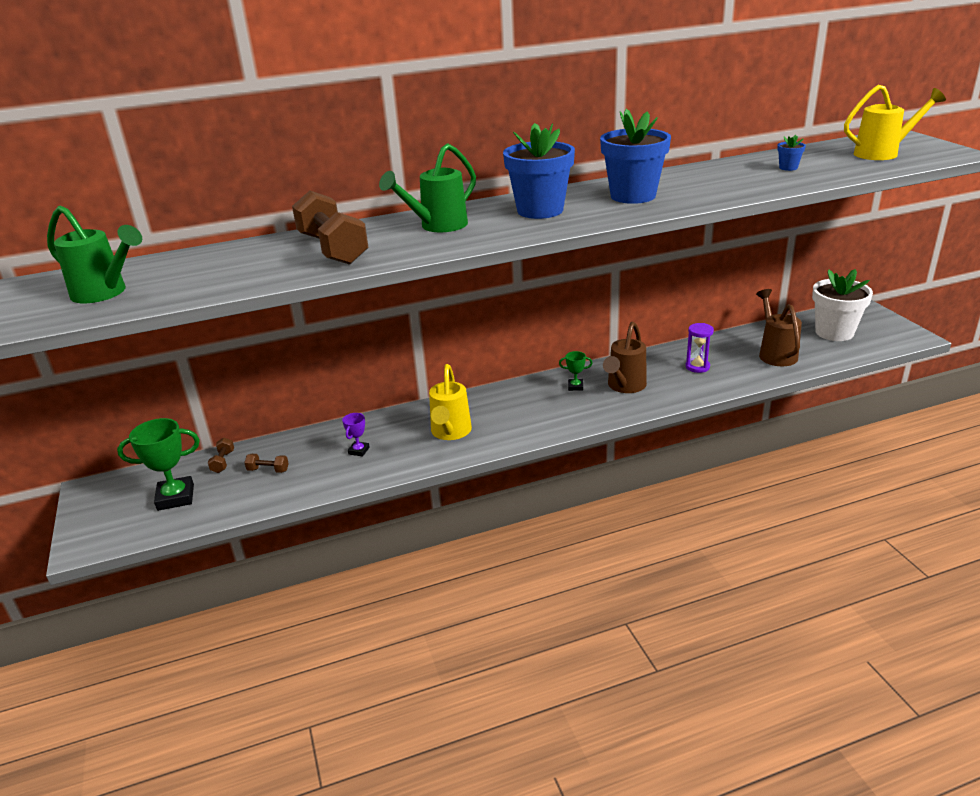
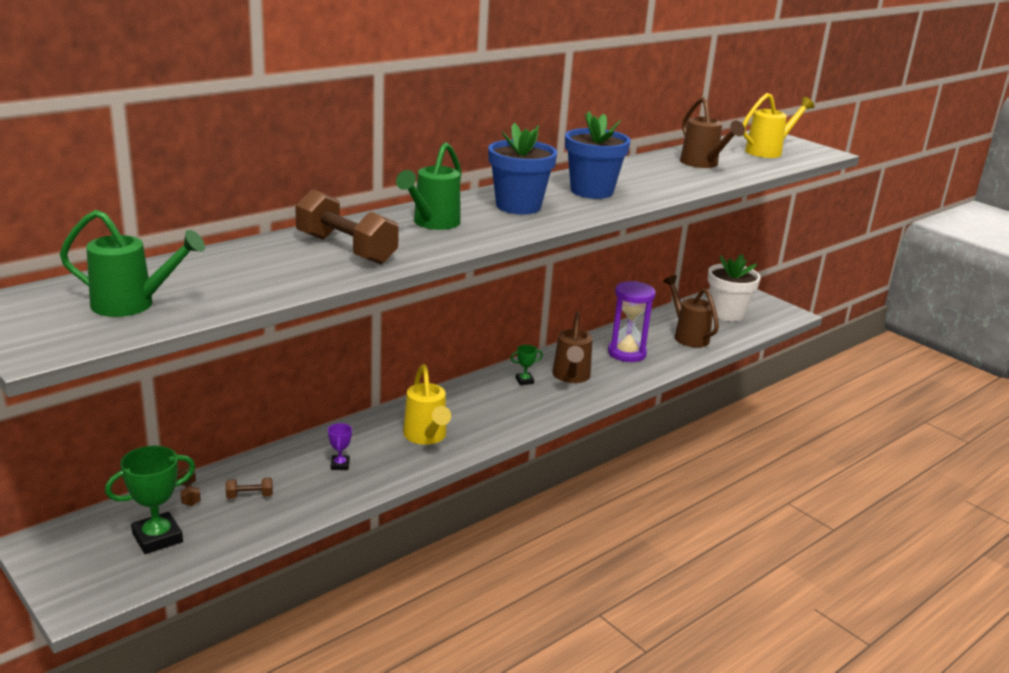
camera: 25 degrees left, 5 degrees down
purple hourglass [685,323,714,373] -> purple hourglass [608,281,656,362], size x1.66
blue flower pot [777,135,806,171] -> brown watering can [680,97,745,168]

